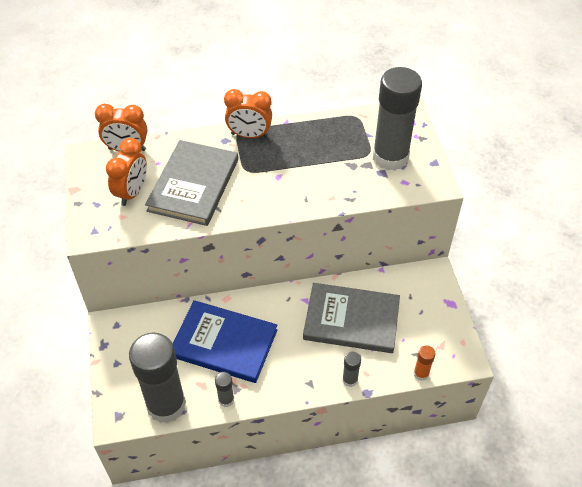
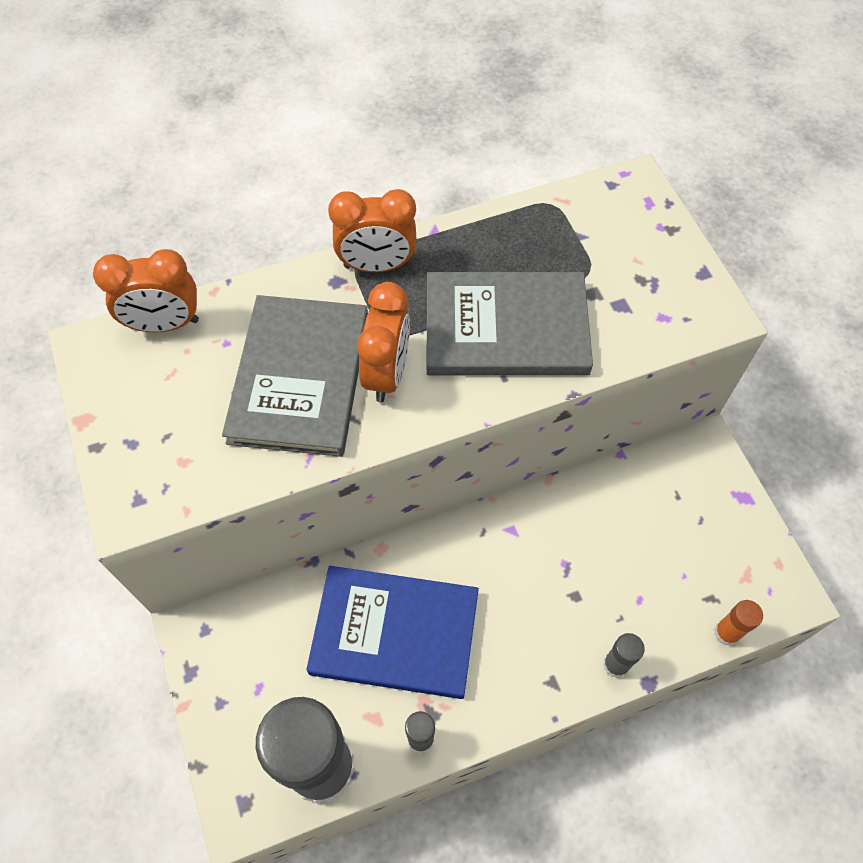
camera: 10 degrees left, 10 degrees up
orange clock [106,138,147,206] -> orange clock moved to [357,282,410,402]
grey book [303,283,400,353] -> grey book moved to [427,272,593,376]
grey glue stick [373,67,422,171] -> none

